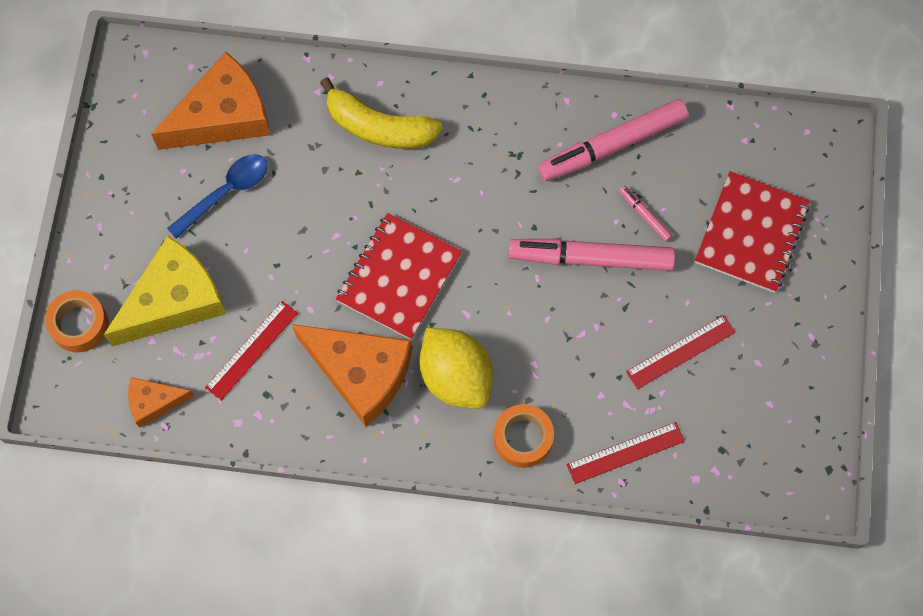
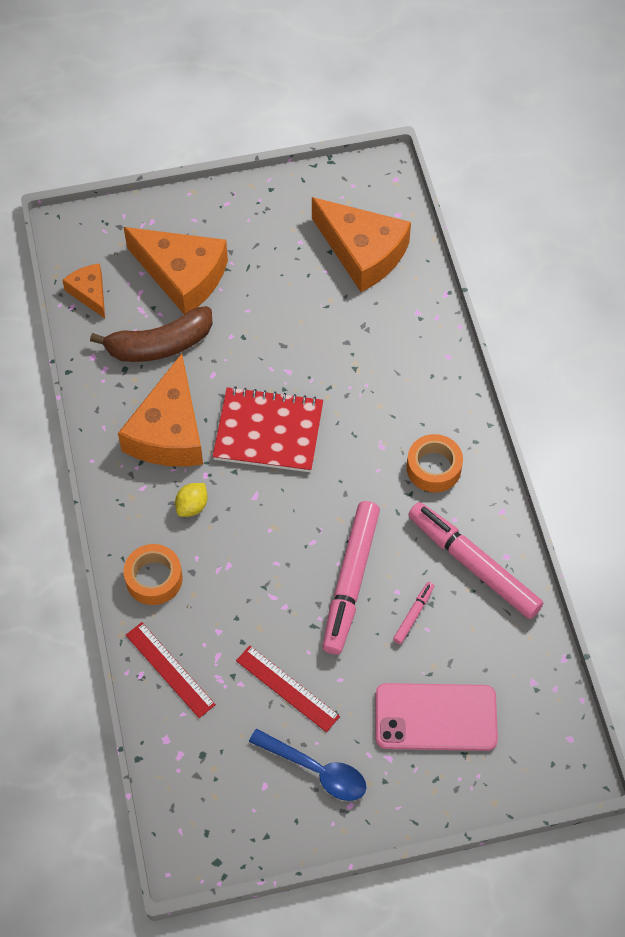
camera: 70 degrees right, 10 degrees down
orange tape [45,290,108,353] -> orange tape moved to [407,434,463,492]
yellow cheese [104,236,226,346] -> orange cheese [124,227,228,314]
blue spoon [167,154,268,239] -> blue spoon moved to [249,729,366,801]
red ruler [205,301,298,400] -> brown banana [90,306,213,362]
yellow banana [320,77,443,149] -> none
yellow lemon [419,328,493,409] -> yellow lemon [175,483,207,517], size x0.47
pink marker [508,239,675,271] -> pink marker turned 150 degrees counterclockwise [323,501,380,655]
red notebook [695,171,810,293] -> pink phone [376,683,498,751]

